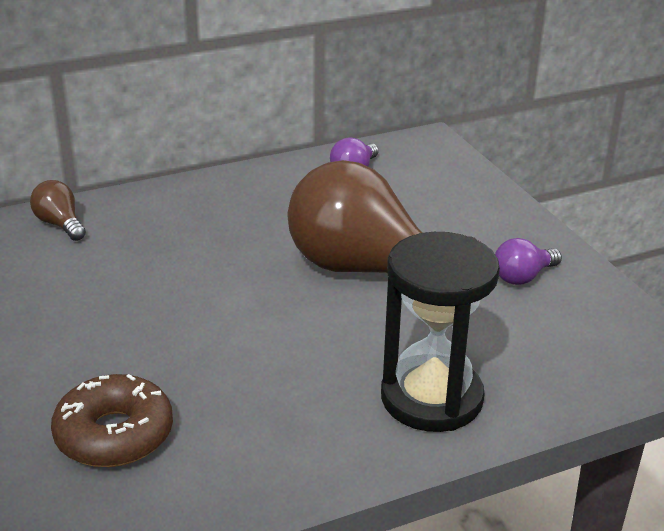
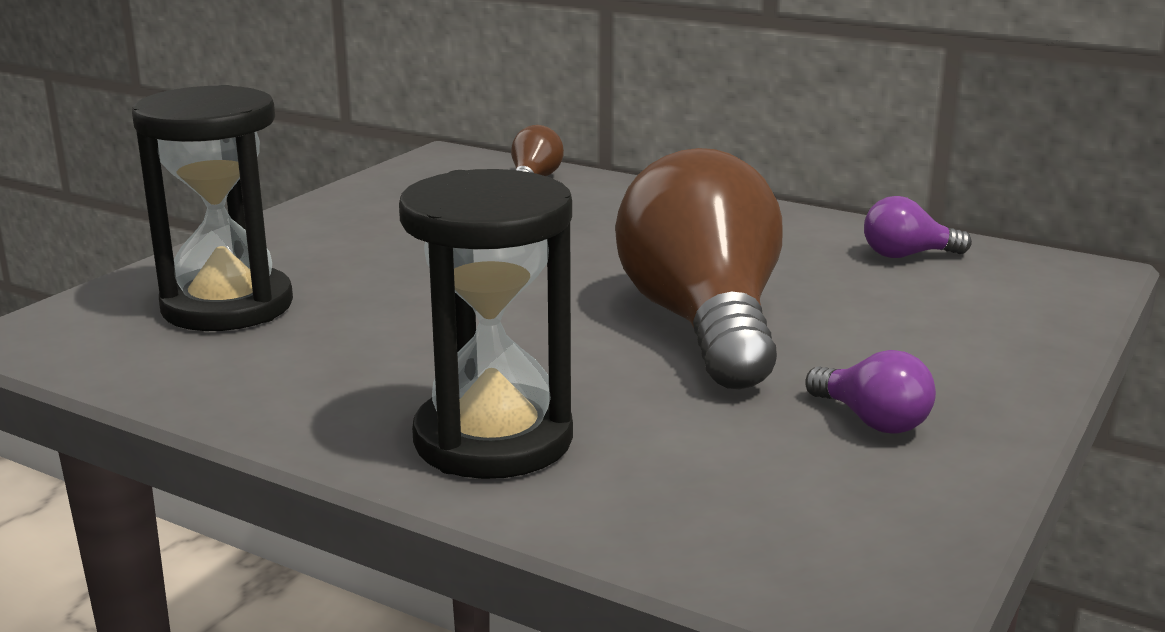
camera: 55 degrees right, 10 degrees down
brown donut [51,374,173,467] -> black hourglass [132,85,293,331]
purple light bulb [495,238,562,285] -> purple light bulb turned 150 degrees counterclockwise [806,350,936,434]

